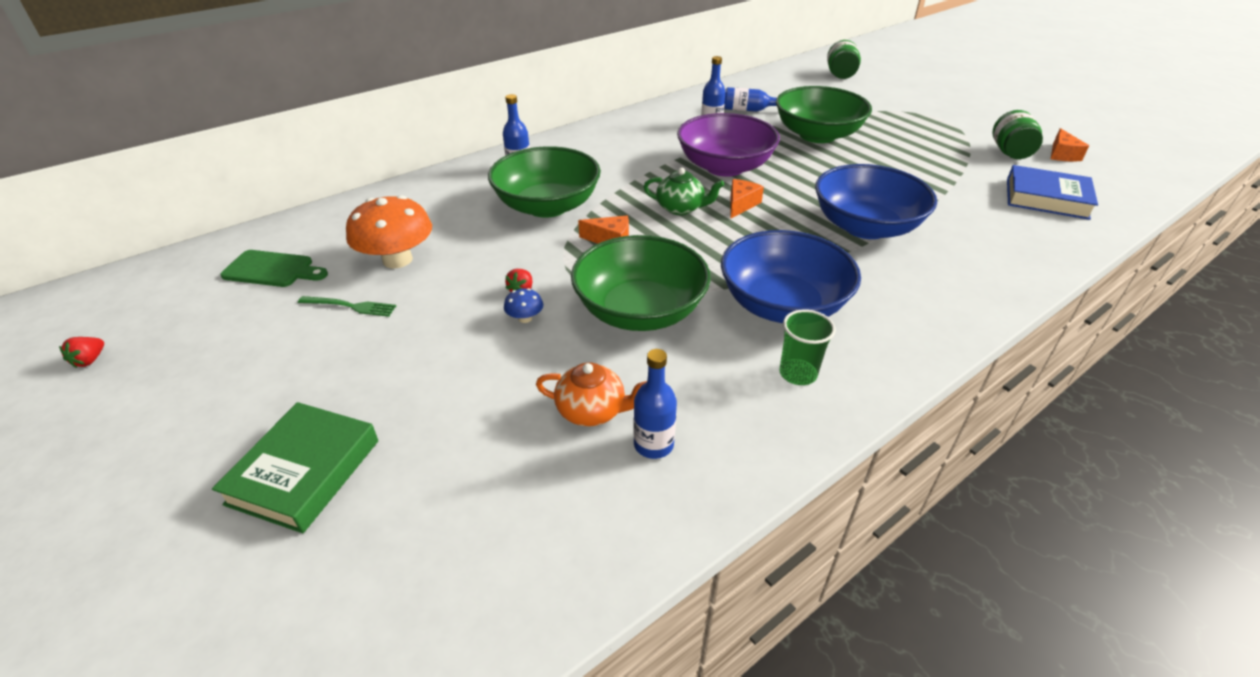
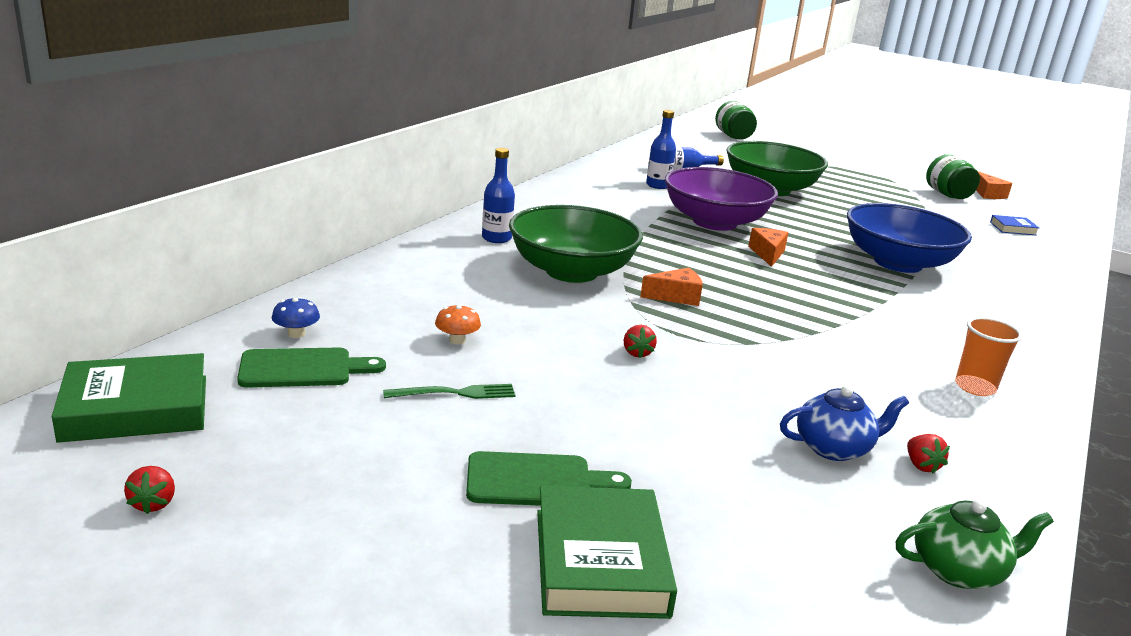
camera: 25 degrees left, 15 degrees down
orange mushroom [346,195,432,268] -> orange mushroom [435,304,481,344], size x0.43
blue mushroom [504,288,543,323] -> blue mushroom moved to [272,297,320,338]
orange teapot [536,362,647,427] -> blue teapot [780,385,909,461]
green bowl [571,235,711,331] -> none
blue bottle [633,349,677,459] -> red strawberry [907,434,950,474]
green teapot [644,168,724,215] -> green teapot moved to [896,499,1054,589]
blue bowl [721,230,861,323] -> none
green cup [779,309,836,385] -> orange cup [955,317,1022,396]
blue book [1007,165,1098,220] -> blue book [990,215,1039,236], size x0.51
none -> green book [52,353,206,443]
none -> green cutting board [466,451,632,506]

